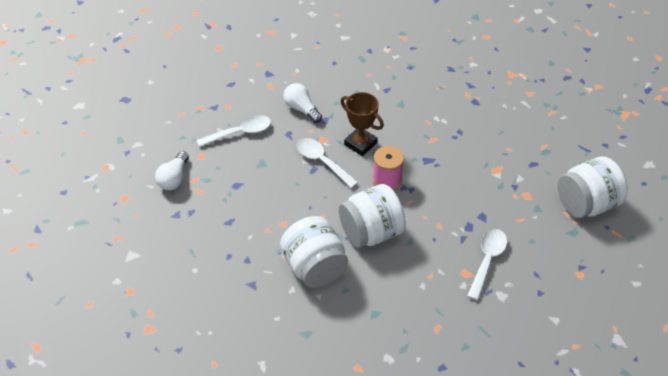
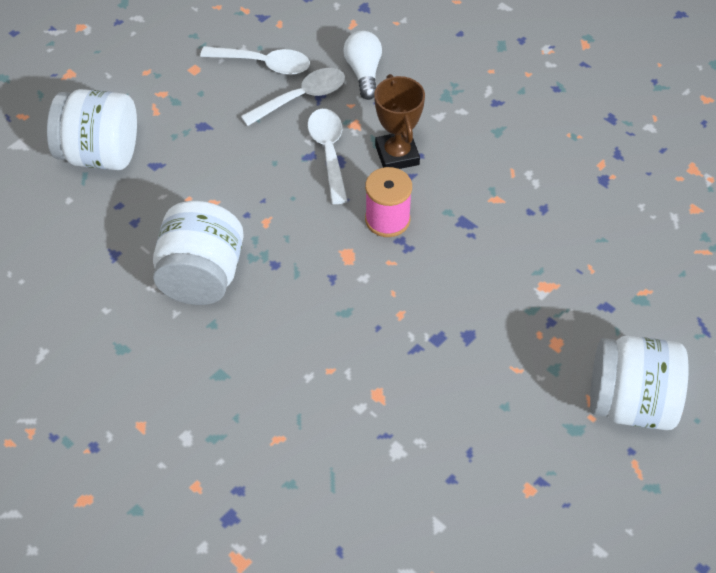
camera: 35 degrees right, 5 degrees up
white light bulb [155,151,189,190] -> none
white jar [339,184,406,248] -> white jar moved to [47,89,137,170]
white spoon [467,229,507,300] -> white spoon moved to [241,68,345,126]

